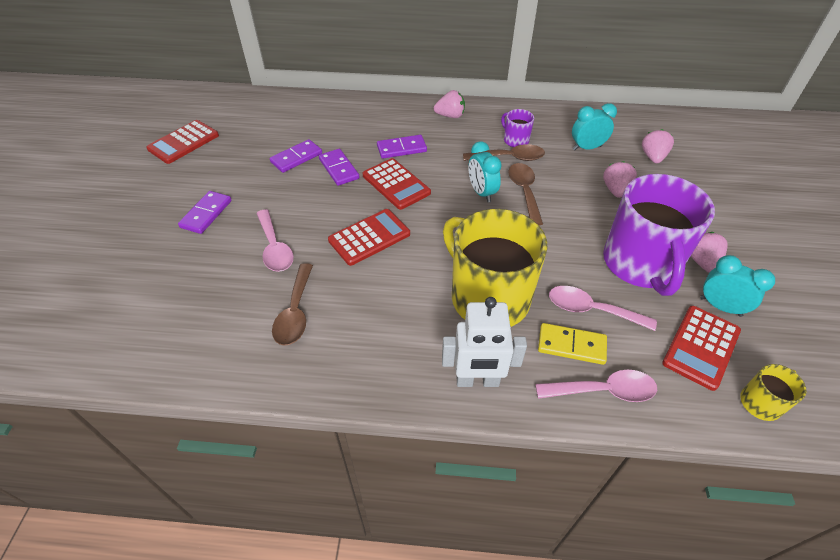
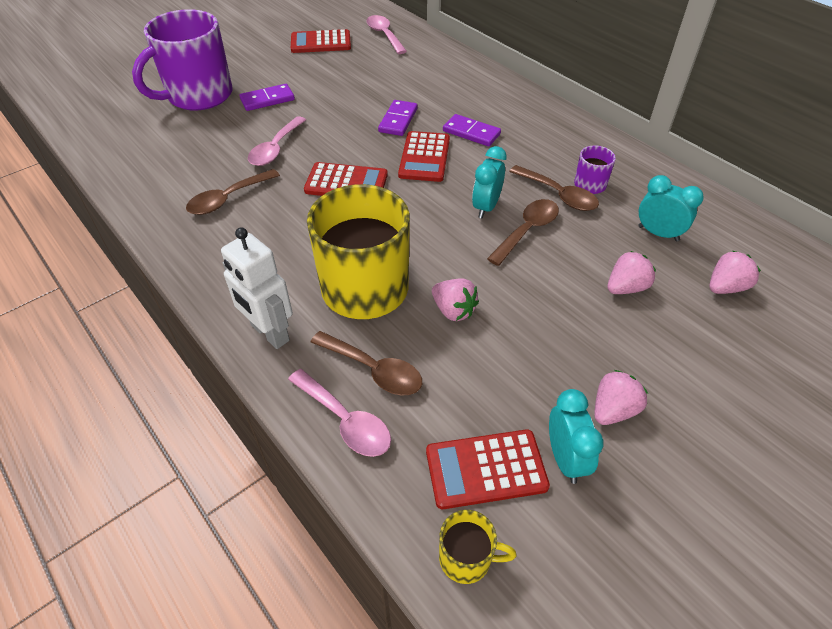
camera: 45 degrees right, 0 degrees up
purple domino [270,139,322,173] -> none
pink strawberry [434,90,465,118] -> pink strawberry moved to [432,278,479,321]
yellow domino [538,323,607,365] -> brown spoon [311,331,422,396]
pink spoon [549,286,657,331] -> pink spoon moved to [366,15,407,54]
purple mug [603,174,715,296] -> purple mug moved to [132,9,233,110]

